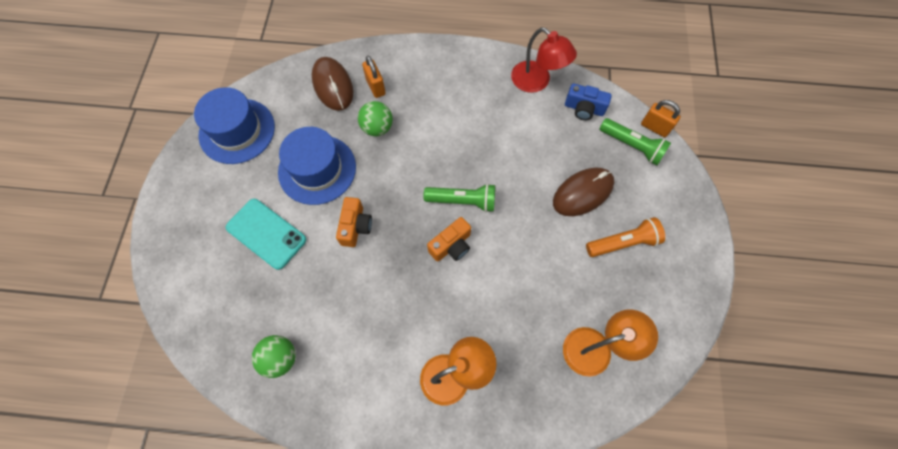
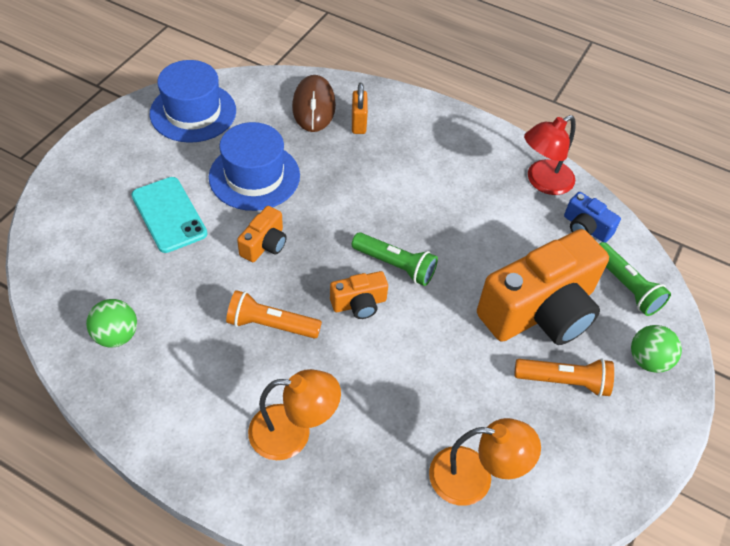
camera: 20 degrees right, 15 degrees down
green ball [358,101,393,136] -> green ball moved to [631,325,682,373]
red lamp [511,27,577,93] -> red lamp turned 75 degrees clockwise [524,115,576,195]
brown mouse [553,168,614,216] -> orange camera [477,229,609,345]
orange padlock [641,100,680,137] -> none
none -> orange flashlight [226,290,322,339]

